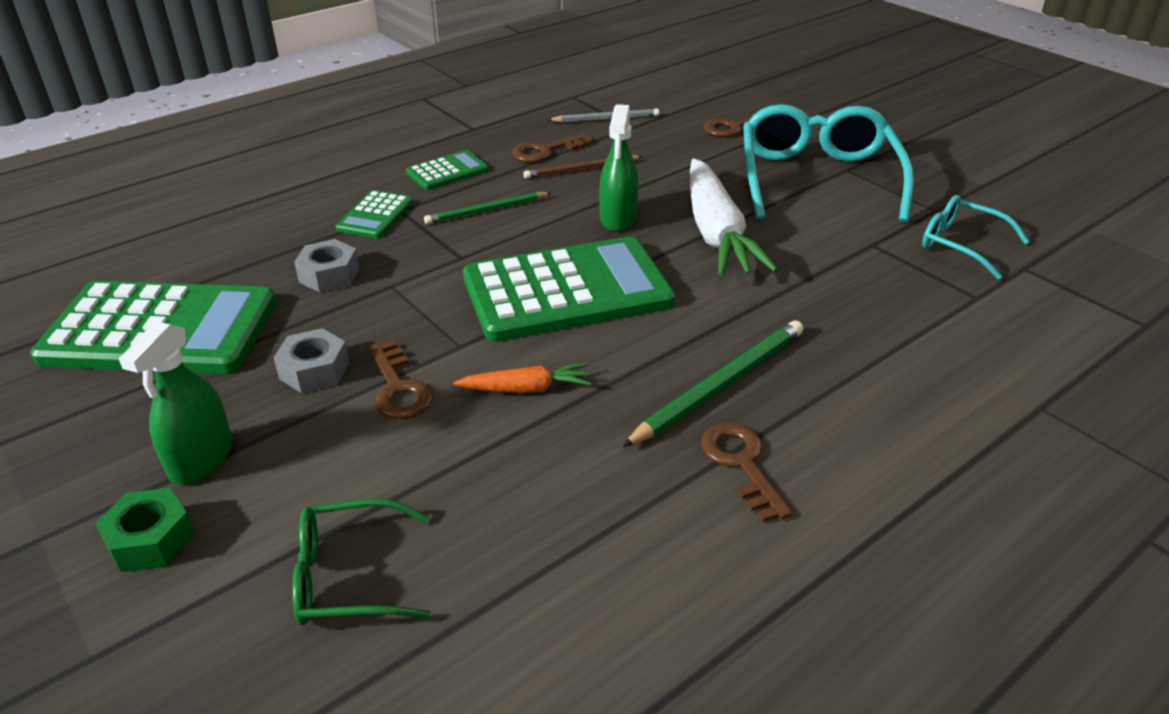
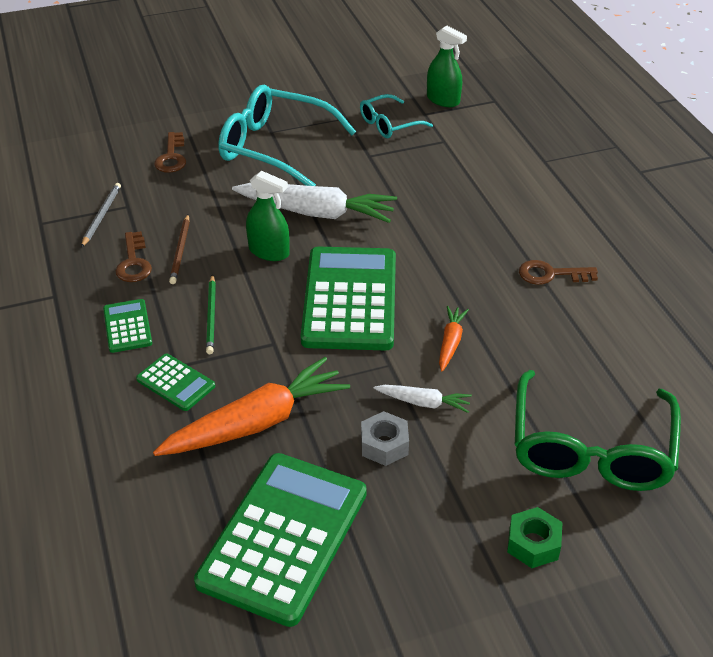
camera: 70 degrees left, 5 degrees up
green spray bottle [119,321,233,484] -> green spray bottle moved to [427,26,467,107]
green glasses [292,499,431,625] -> green glasses [515,370,681,491], size x1.86
grey nut [294,239,360,293] -> orange carrot [153,357,350,456]
brown key [368,340,433,419] -> white carrot [374,385,472,413]
green pencil [622,320,803,447] -> none

